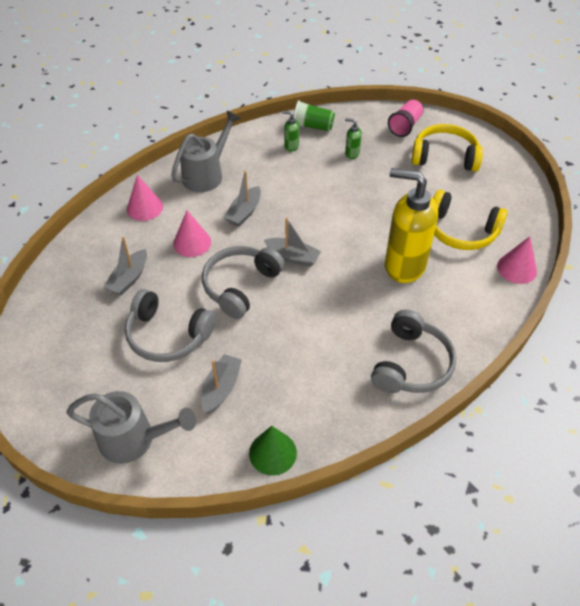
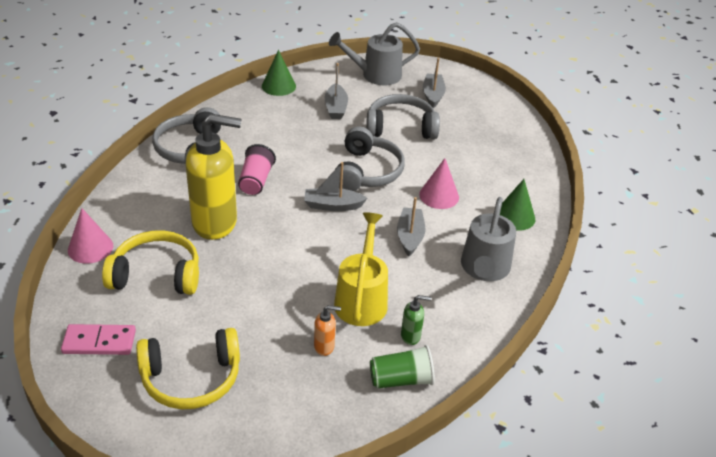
camera: 155 degrees right, 10 degrees down
grey boat [104,237,147,295] -> grey boat moved to [423,58,446,108]
pink cone [127,175,163,221] -> green cone [500,179,535,230]
green soap dispenser [345,118,362,159] -> orange soap dispenser [314,305,341,356]
pink cup [388,99,424,137] -> pink cup moved to [238,144,276,195]
none -> pink domino [61,324,136,355]
none -> yellow watering can [334,212,388,326]

